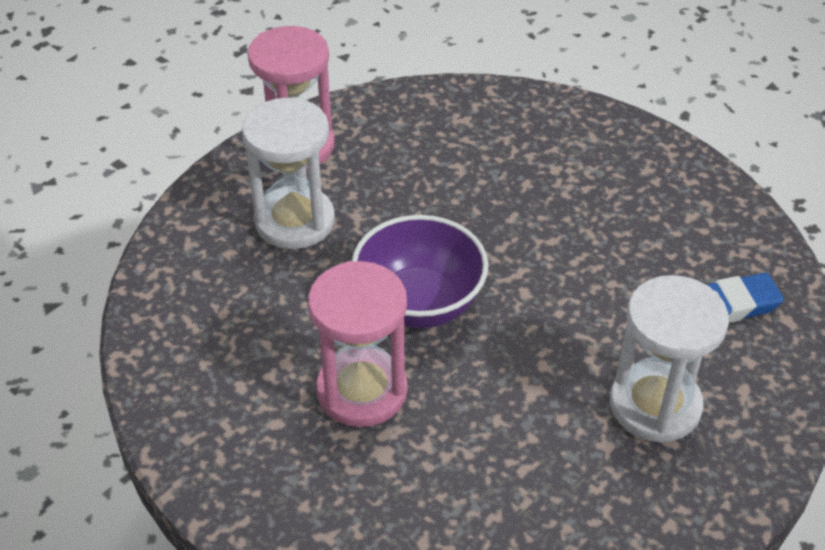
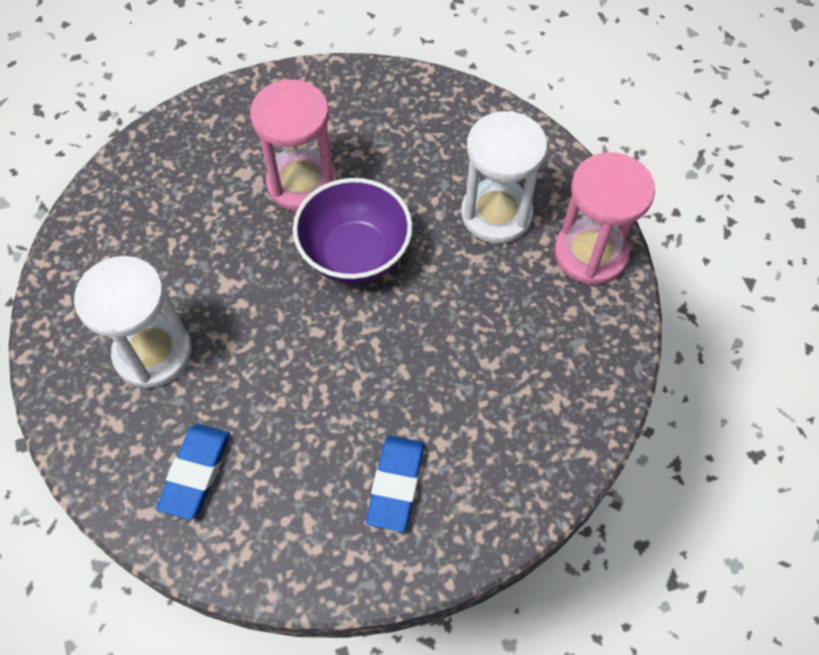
camera: 120 degrees right, 15 degrees up
none -> blue eraser [366,436,424,532]

